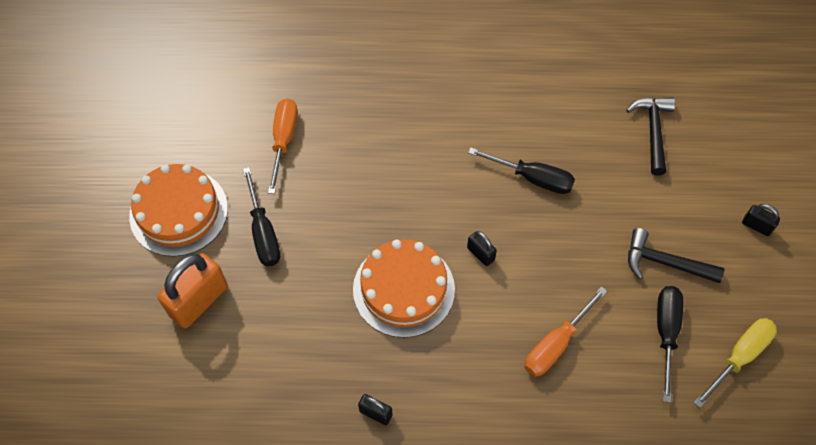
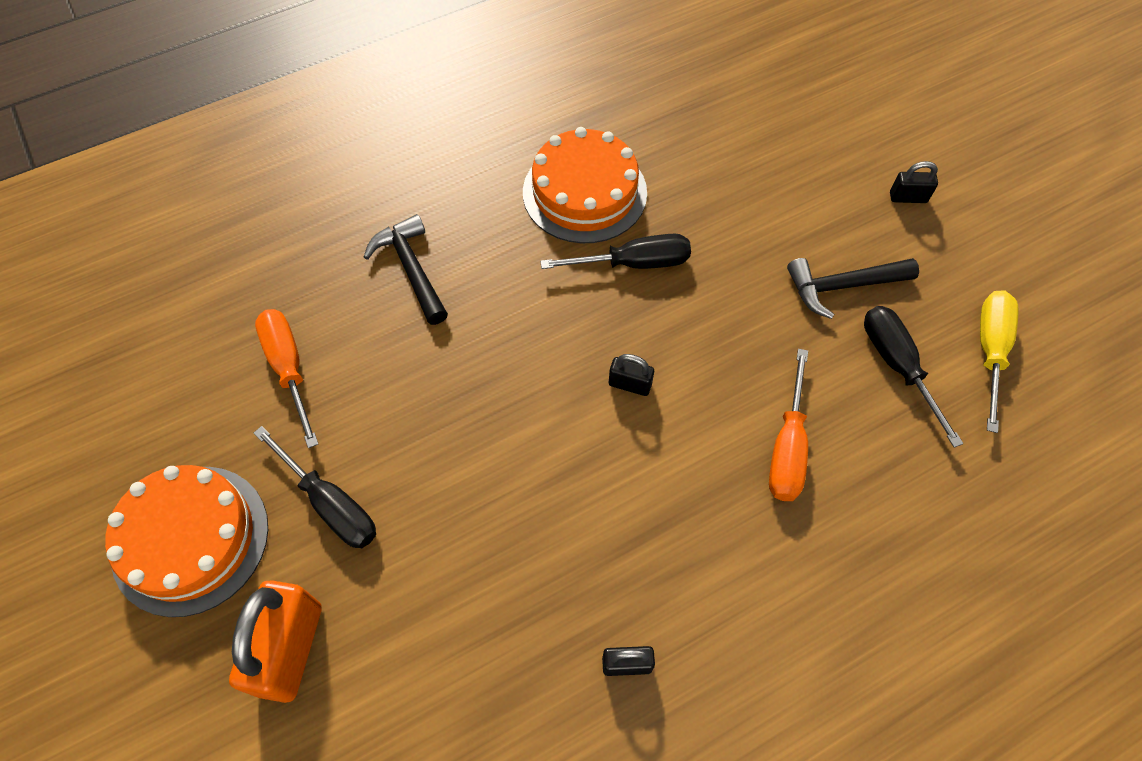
camera: 30 degrees left, 0 degrees up
orange cake [353,239,455,338] -> orange cake moved to [523,127,647,243]
black hammer [626,97,675,175] -> black hammer moved to [364,214,448,325]

